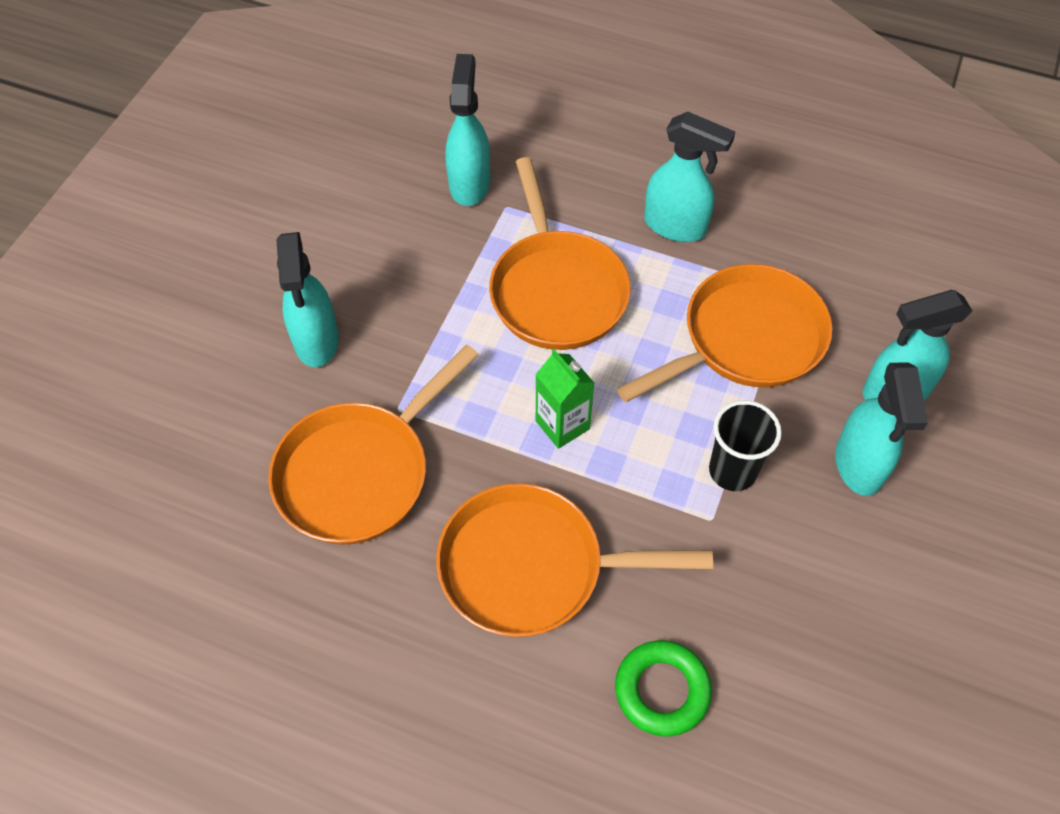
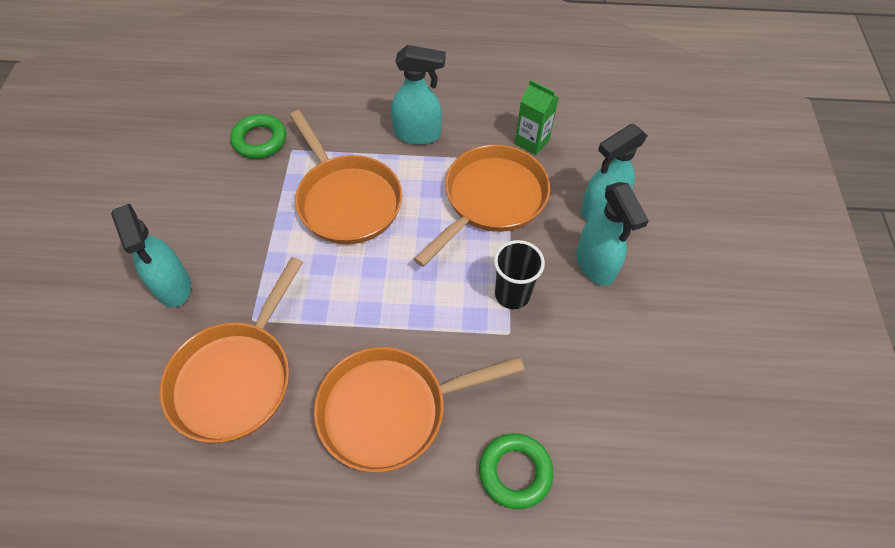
camera: 20 degrees left, 0 degrees up
turquoise spray bottle [445,54,490,206] -> green ring [230,114,286,159]
green carton [535,349,594,449] -> green carton moved to [515,80,559,155]

